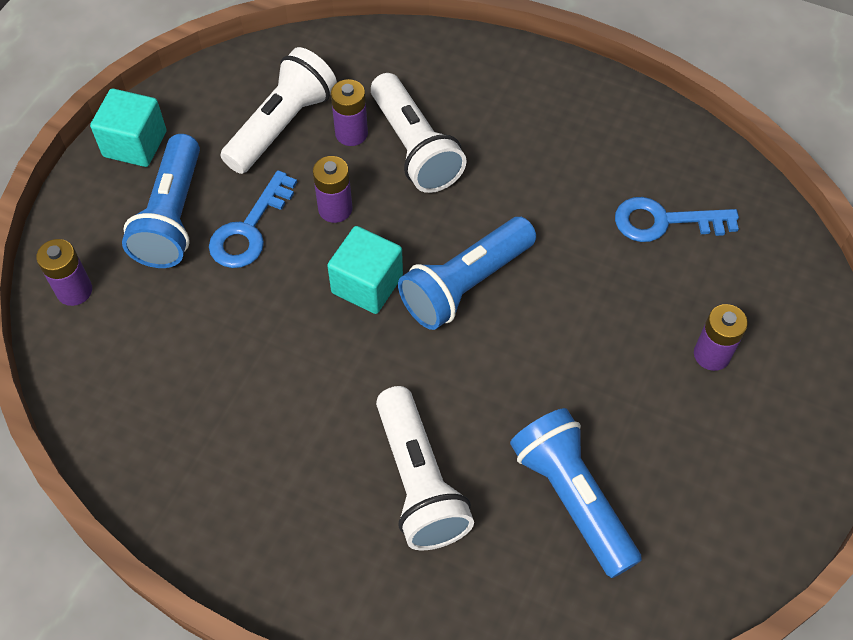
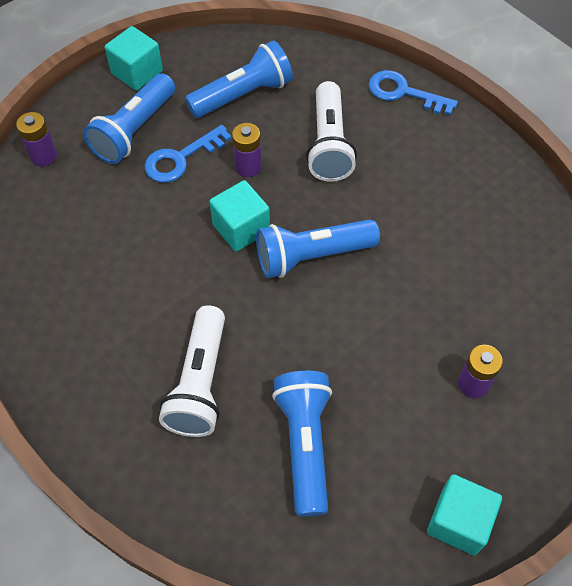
camera: 25 degrees right, 0 degrees up
white flashlight [220,47,337,174] -> blue flashlight [185,40,293,118]
purple battery [331,79,368,146] -> none
blue key [615,197,739,242] -> blue key moved to [369,70,458,115]
none -> turquoise cube [427,474,502,556]

